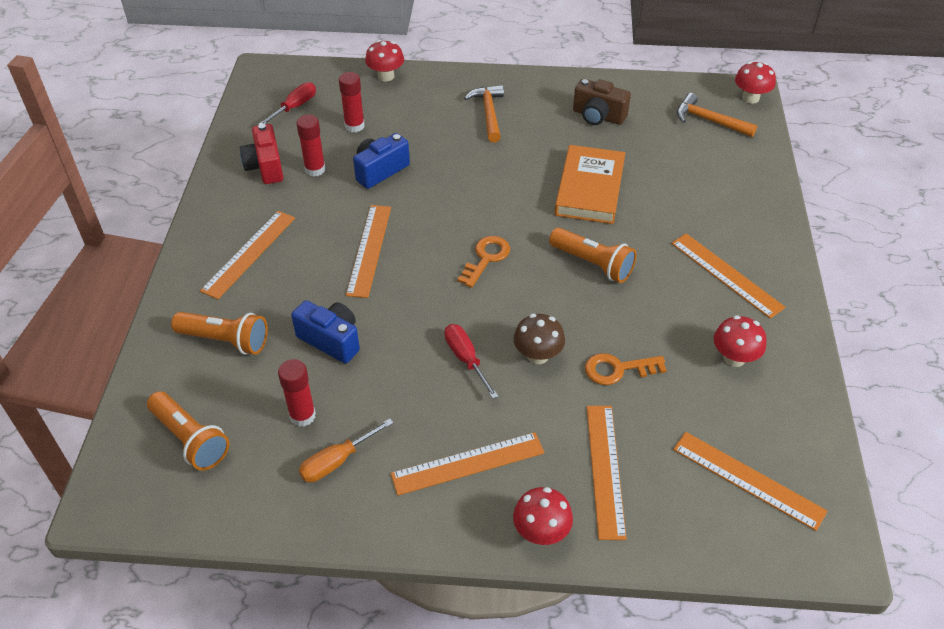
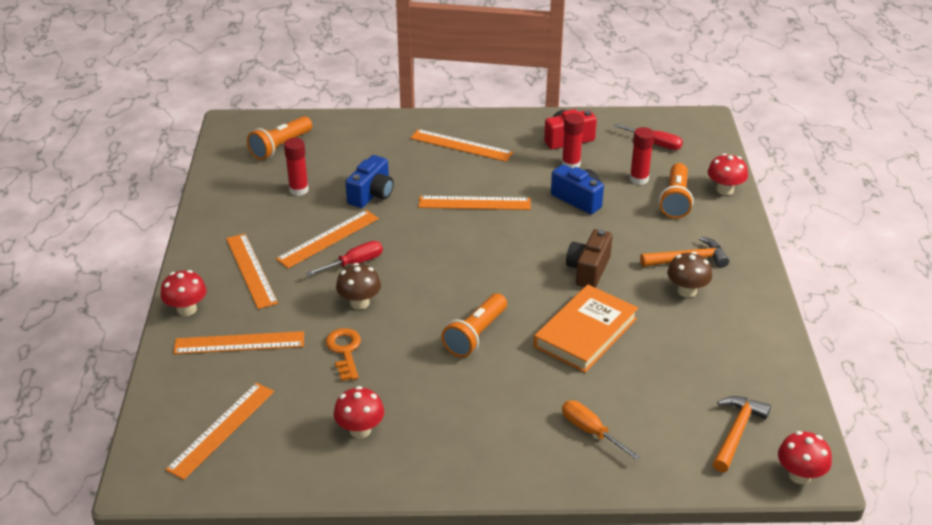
camera: 85 degrees right, 10 degrees down
orange flashlight [171,312,268,355] -> orange flashlight moved to [659,163,693,219]
orange screwdriver [299,418,394,482] -> orange screwdriver moved to [562,400,640,460]
orange key [458,236,510,288] -> none
orange book [555,145,625,224] -> orange book turned 60 degrees counterclockwise [534,285,638,373]
brown camera [573,79,631,125] -> brown camera moved to [566,229,612,288]
orange ruler [671,233,785,319] -> orange ruler moved to [276,210,379,268]
none -> brown mushroom [667,252,712,298]

